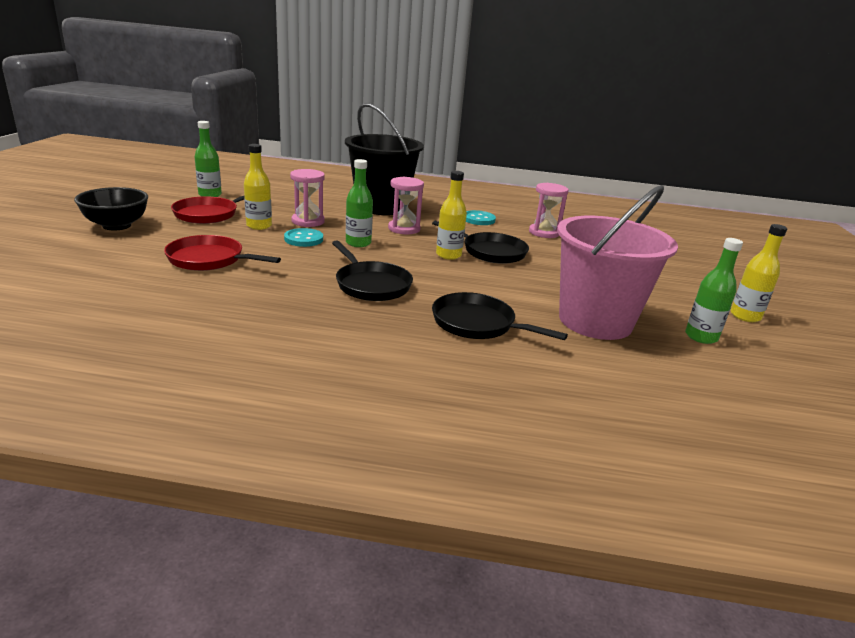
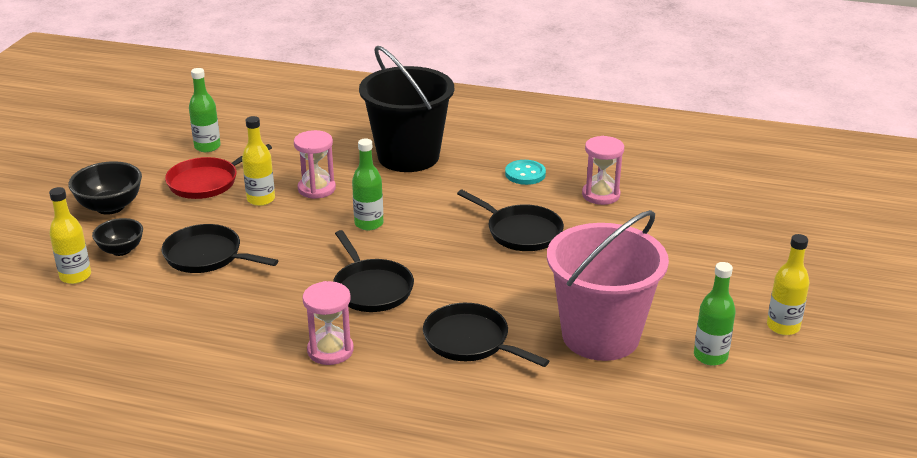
camera: 10 degrees right, 5 degrees up
red pan [164,235,281,271] -> black pan [162,224,278,273]
turquoise button [284,228,323,247] -> none
pink hourglass [388,177,424,234] -> pink hourglass moved to [303,281,354,365]
yellow bottle [436,171,467,260] -> yellow bottle moved to [49,187,91,284]
none -> black bowl [92,218,143,256]

